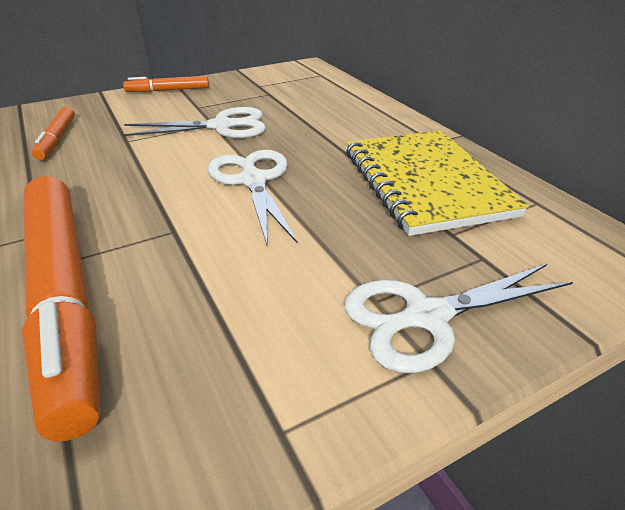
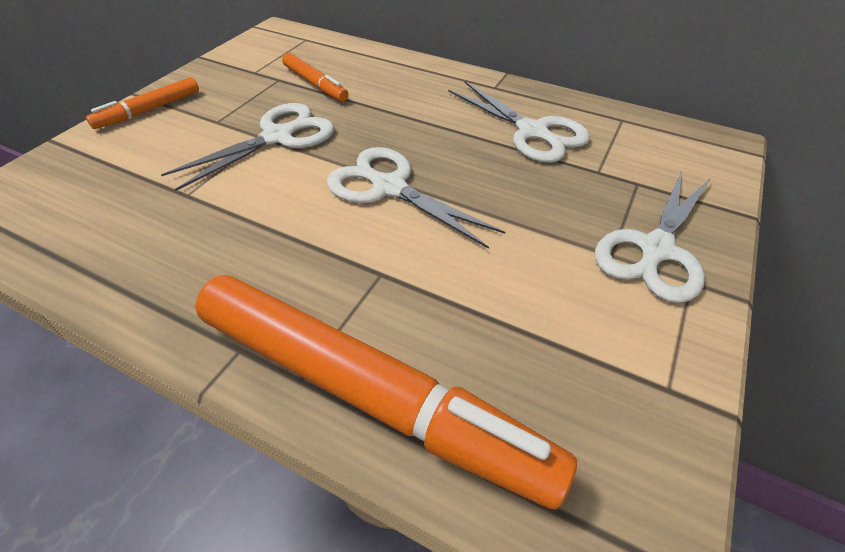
camera: 35 degrees left, 10 degrees up
orange marker [32,106,75,160] -> orange marker moved to [282,53,349,102]
yellow notebook [346,130,529,236] -> white scissors [448,81,590,163]

